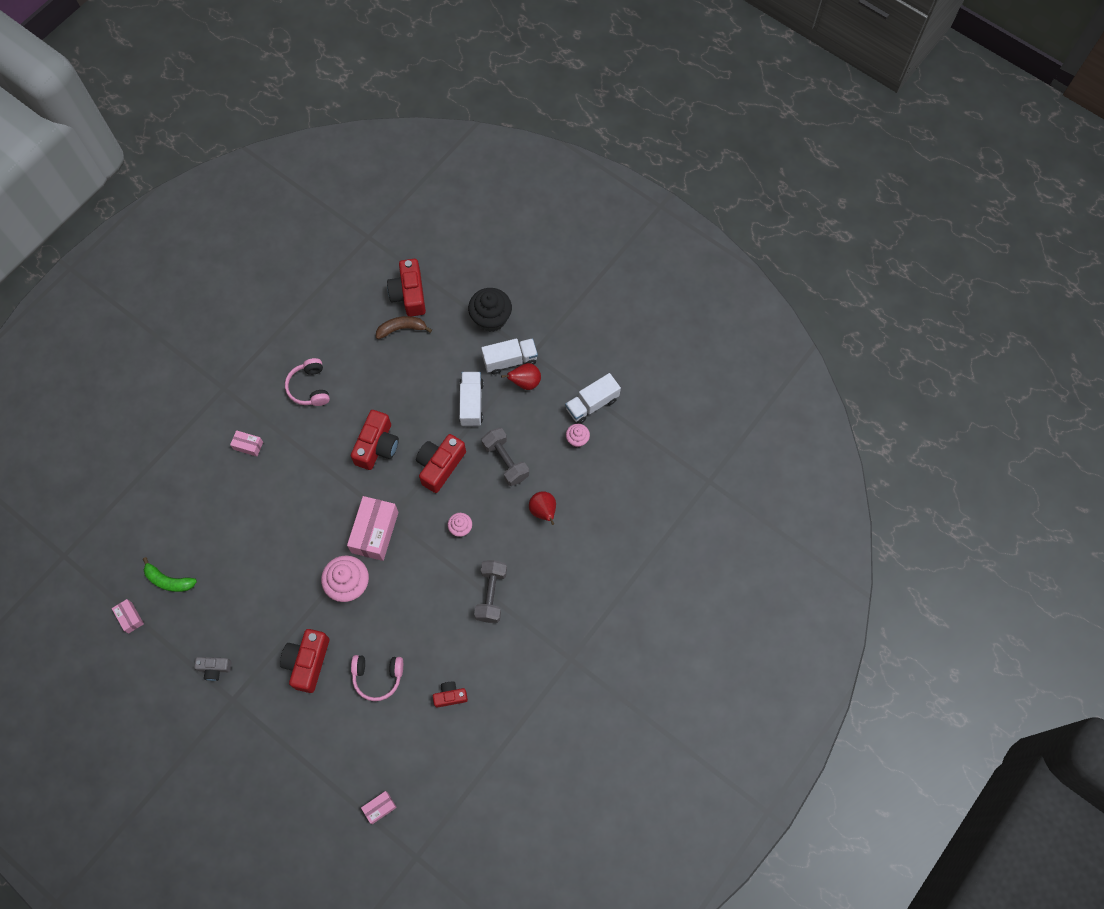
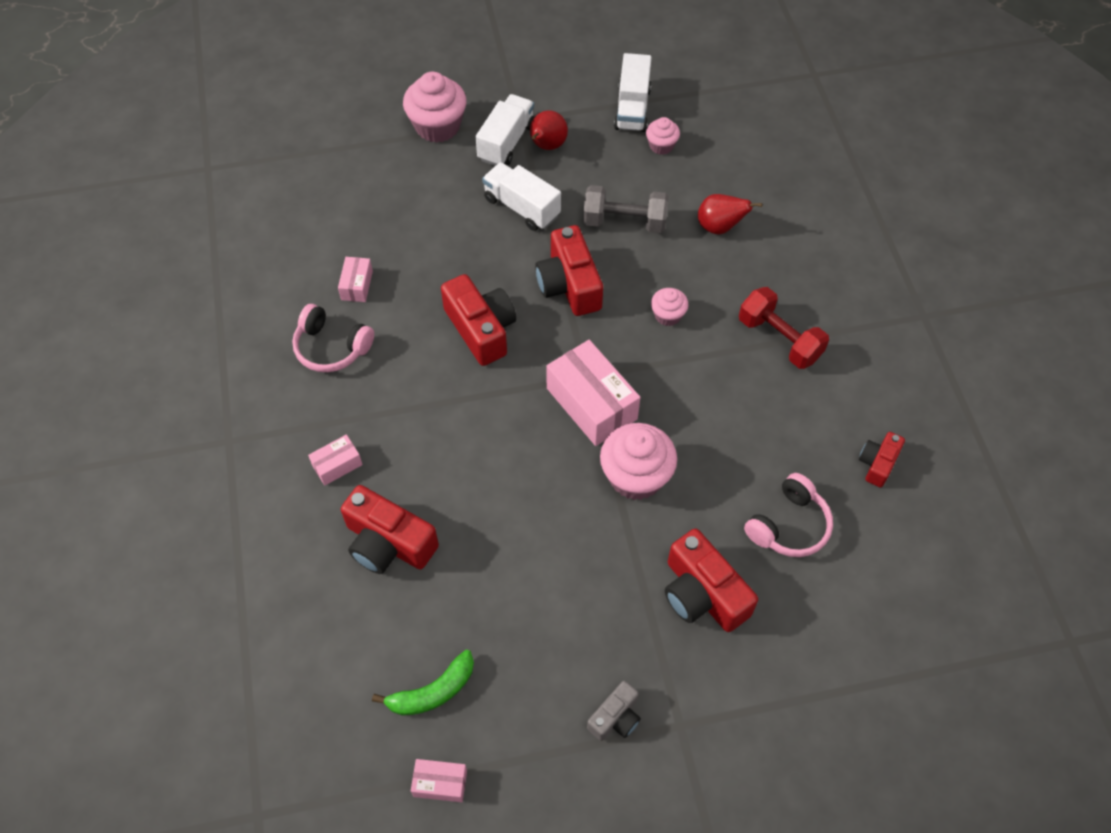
camera: 50 degrees left, 10 degrees down
pink box [361,791,397,824] -> pink box moved to [338,257,373,302]
brown banana [376,316,432,339] -> none
red camera [387,259,426,316] -> red camera moved to [341,485,439,574]
black cupcake [468,288,512,332] -> pink cupcake [403,72,467,143]
grey dumbbell [474,560,507,623] -> red dumbbell [739,287,829,369]

